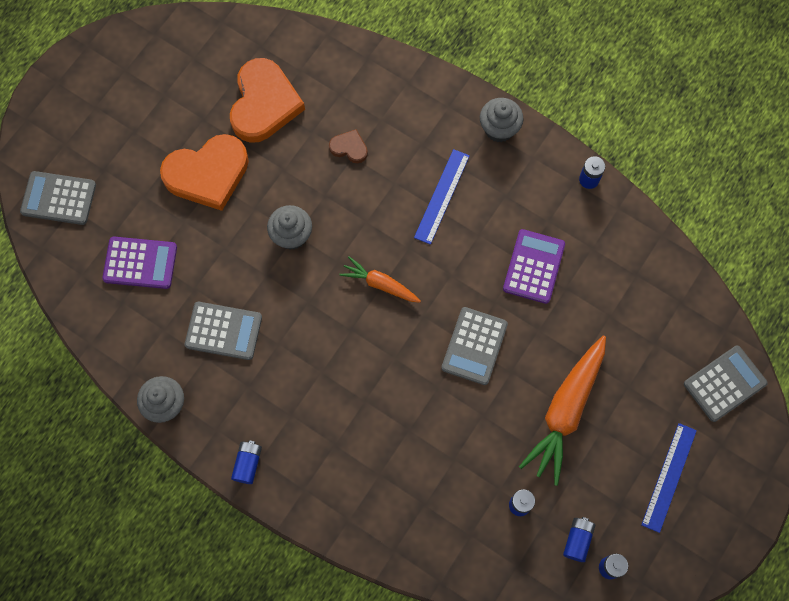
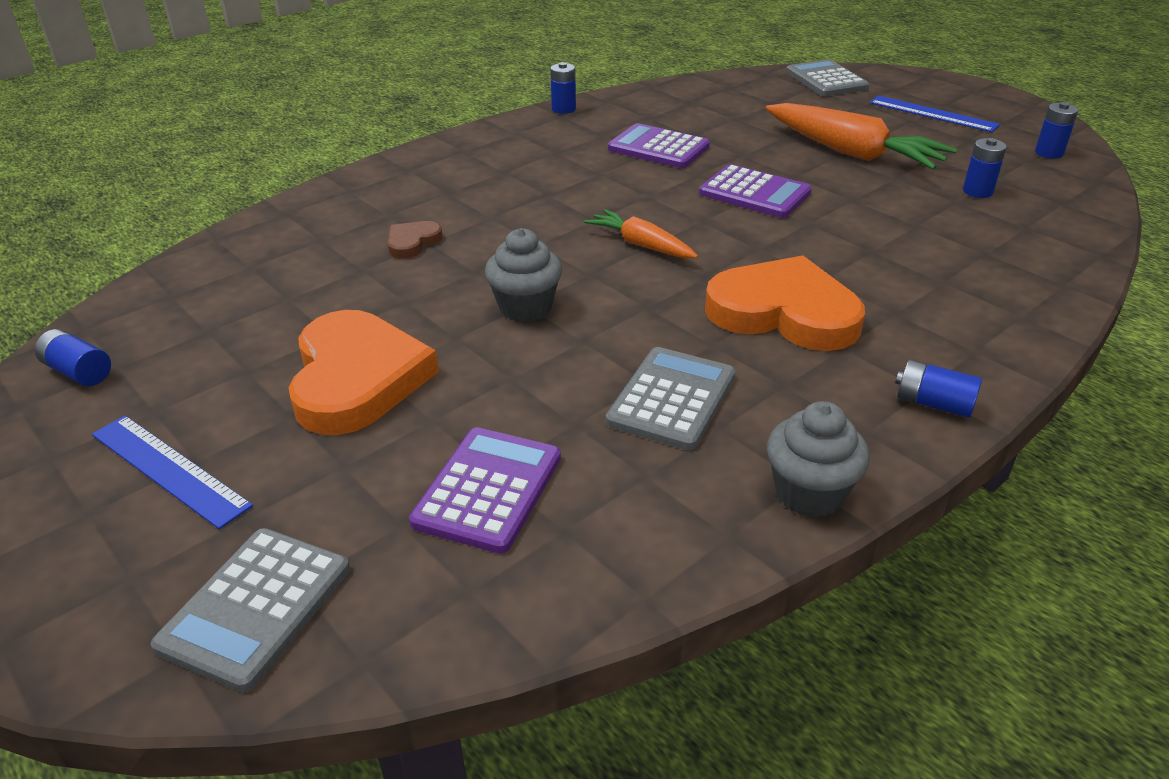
camera: 75 degrees left, 35 degrees down
orange heart [230,58,305,143] -> orange heart moved to [705,256,865,351]
orange carrot [339,256,421,303] -> orange carrot turned 90 degrees clockwise [584,209,698,259]
blue ruler [414,149,470,245] -> blue ruler moved to [92,415,253,529]
grey calculator [442,307,508,385] -> purple calculator [699,164,812,218]
grey cupcake [480,98,524,142] -> none
blue battery [563,517,595,562] -> blue battery moved to [35,329,111,386]

